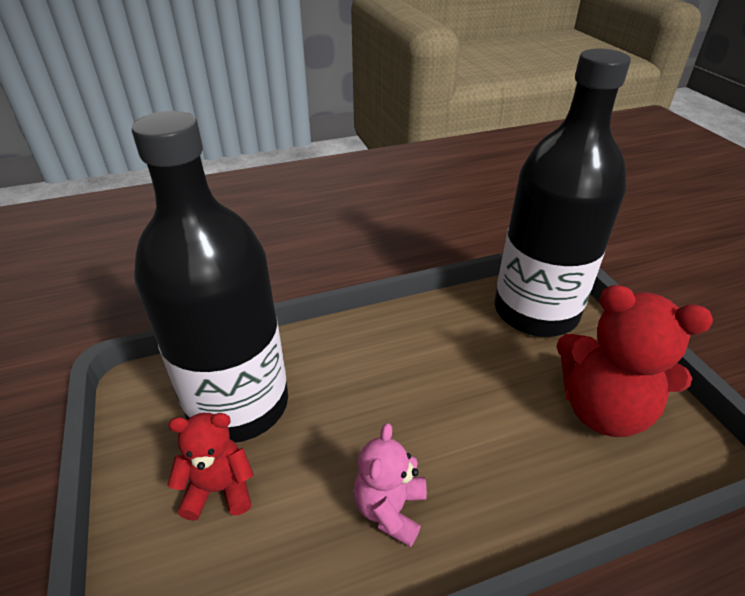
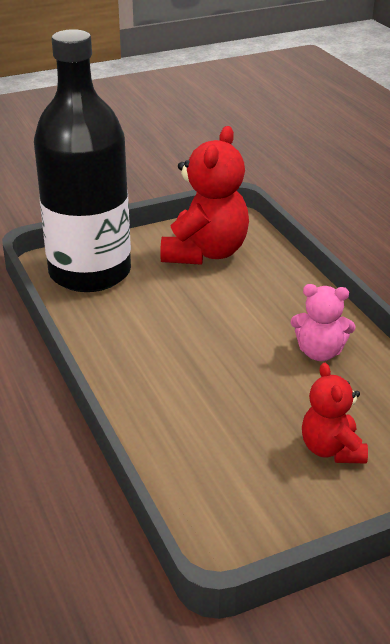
camera: 95 degrees left, 5 degrees down
black bottle [132,111,288,443] -> none

